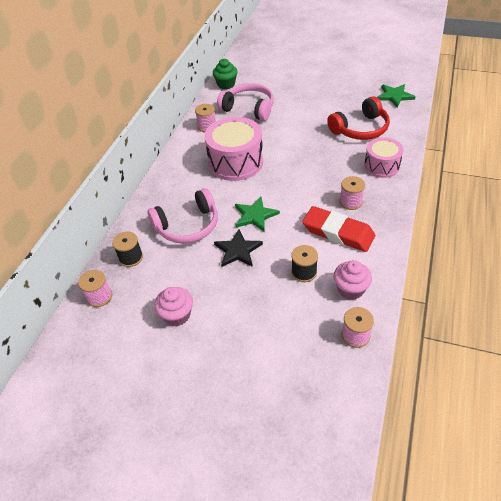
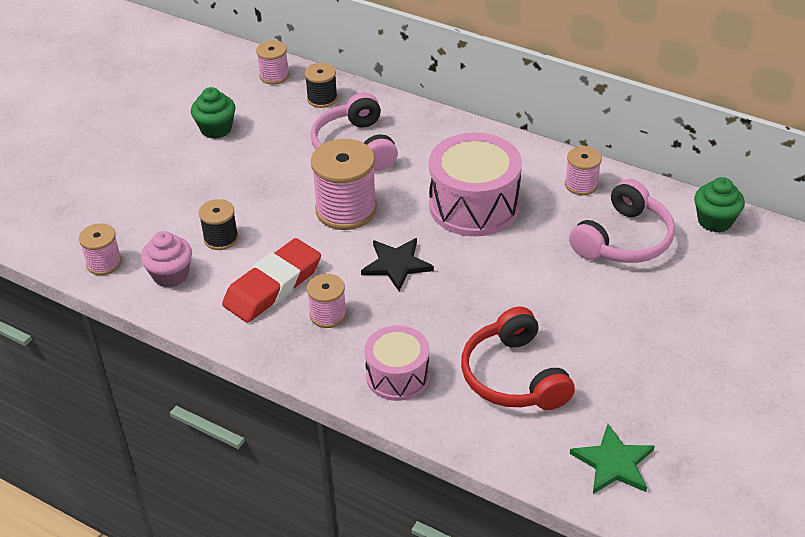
camera: 100 degrees right, 5 degrees down
pink cupcake [154,287,193,326] -> green cupcake [191,87,236,139]
black star [214,229,263,267] -> black star moved to [361,238,434,291]
green star [235,197,280,232] -> pink spool [311,139,377,230]

